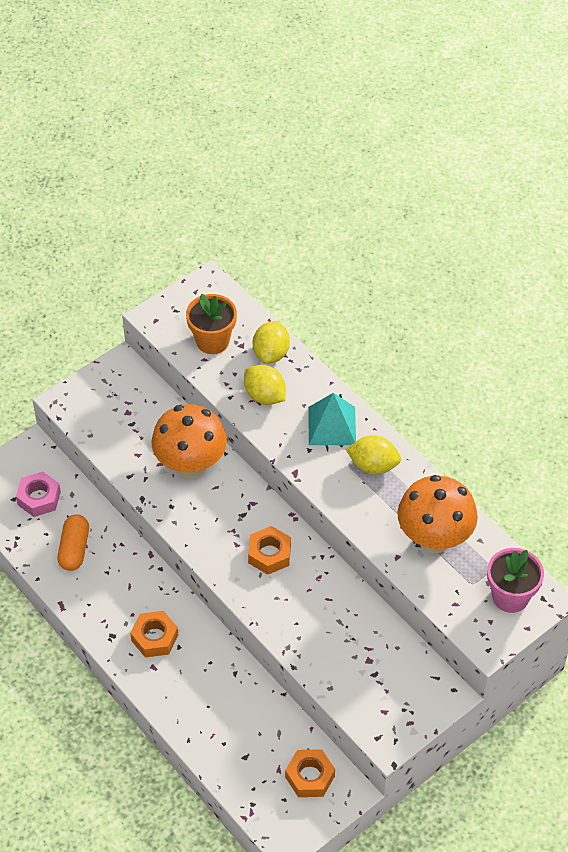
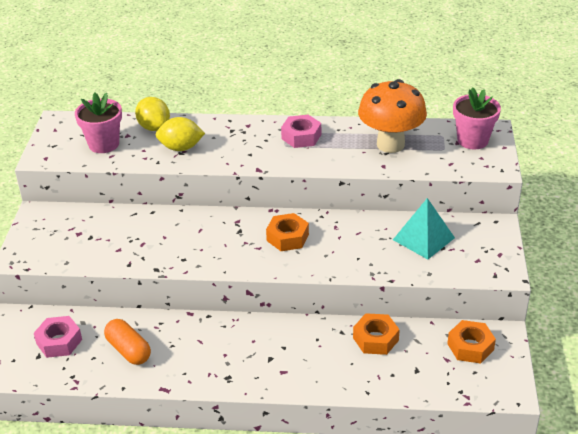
camera: 45 degrees left, 15 degrees down
orange nut [130,611,178,658] -> orange nut moved to [353,313,400,355]
orange mushroom [151,404,227,479] -> none
orange flower pot [186,294,237,354] -> pink flower pot [75,93,122,153]
turquoise pyramid [308,393,356,445] -> turquoise pyramid moved to [393,198,455,260]
yellow lemon [346,435,401,474] -> pink nut [281,115,321,148]

